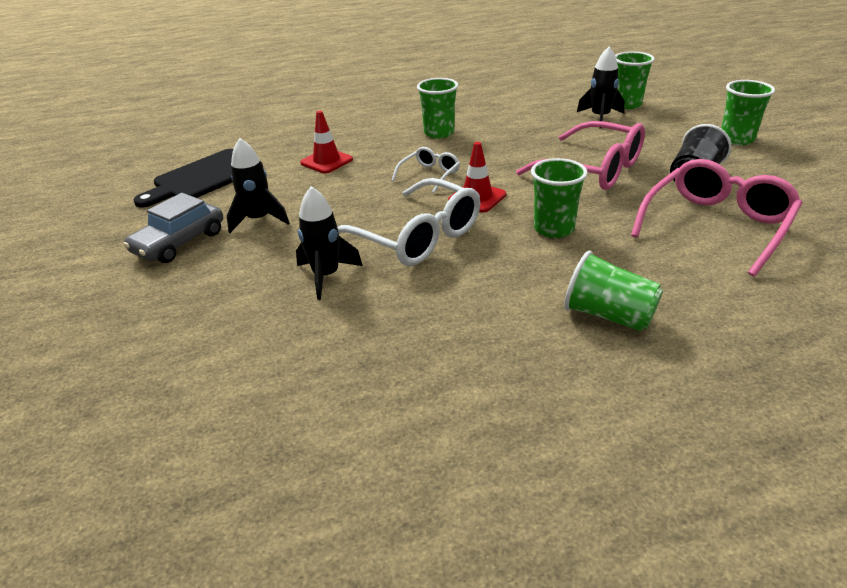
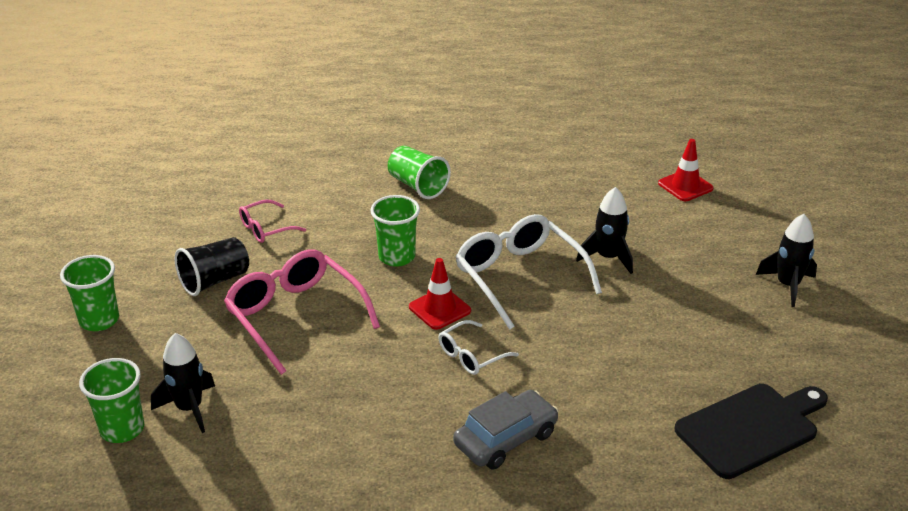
camera: 165 degrees left, 0 degrees up
grey car [123,193,223,263] -> grey car moved to [453,390,559,469]
black rocket [227,138,289,233] -> black rocket moved to [756,214,817,307]
red traffic cone [300,111,353,173] -> red traffic cone moved to [658,139,714,201]
green cup [417,78,458,139] -> none
pink glasses [631,159,802,277] -> pink glasses [239,200,306,243], size x0.52

